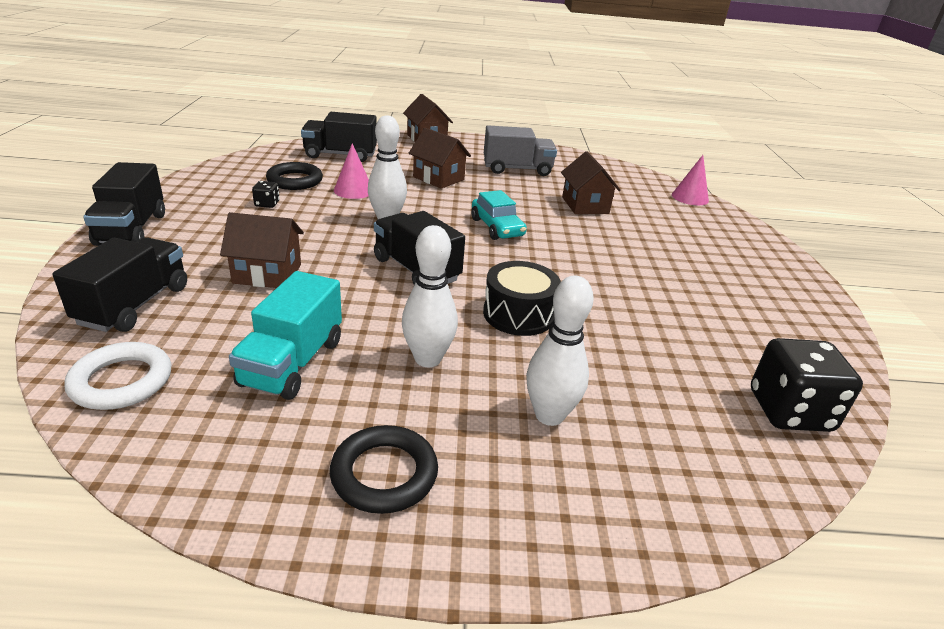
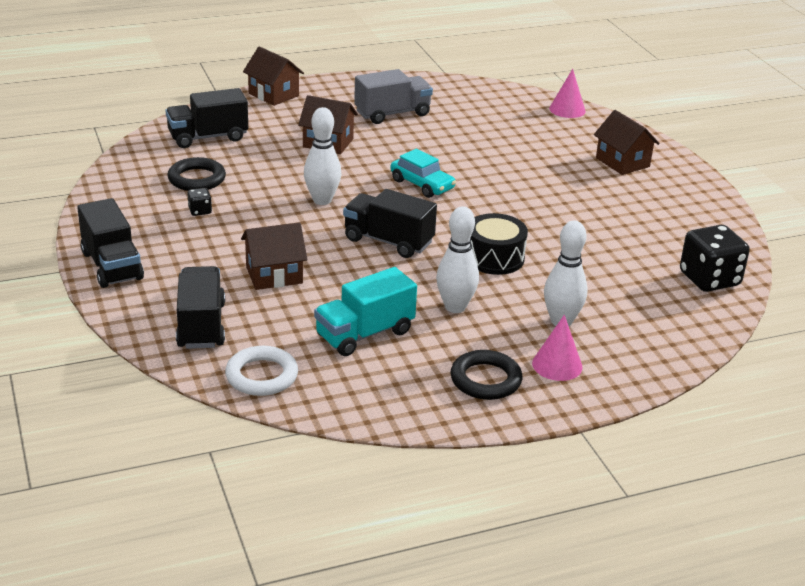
camera: 20 degrees left, 0 degrees up
turquoise truck [229,271,342,400] -> turquoise truck turned 60 degrees clockwise [314,267,417,356]
pink cone [334,143,369,199] -> pink cone moved to [532,315,583,381]
brown house [561,151,621,214] -> brown house moved to [594,110,660,175]

